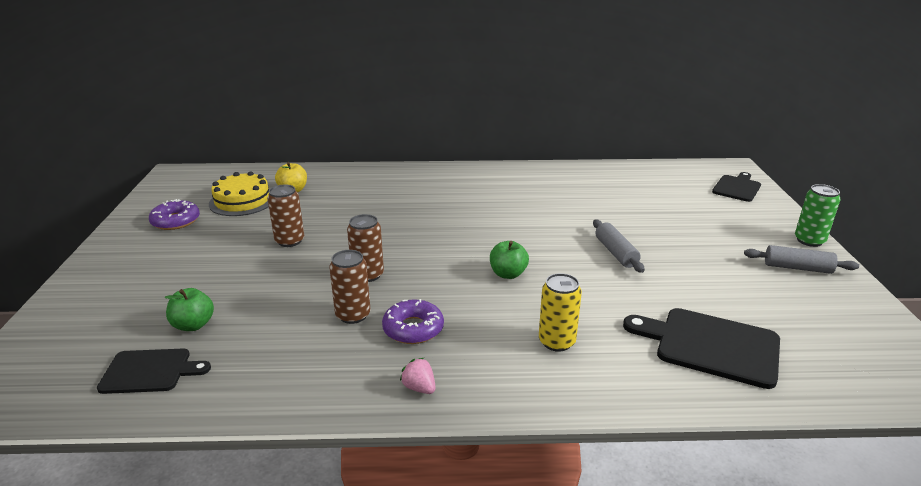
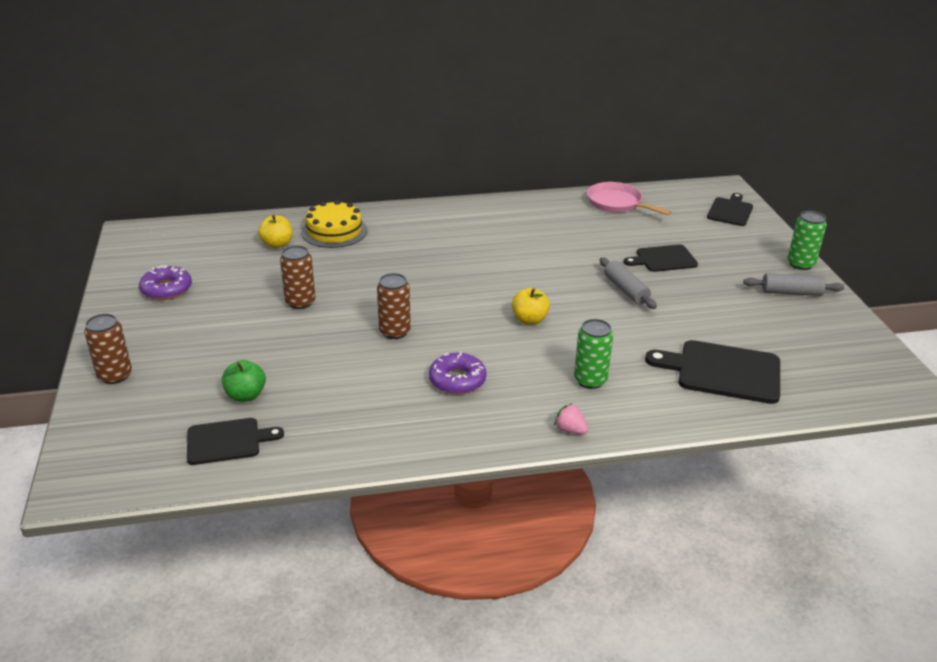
camera: 10 degrees left, 5 degrees up
yellow cake [209,171,269,216] -> yellow cake moved to [301,200,367,248]
brown can [329,250,371,324] -> brown can moved to [84,314,132,384]
pink strawberry [400,358,435,394] -> pink strawberry moved to [554,404,588,434]
green apple [490,241,529,279] -> yellow apple [512,288,550,325]
yellow can [539,273,582,352] -> green can [574,319,613,389]
none -> pink pan [587,182,672,215]
none -> black cutting board [624,244,698,272]

